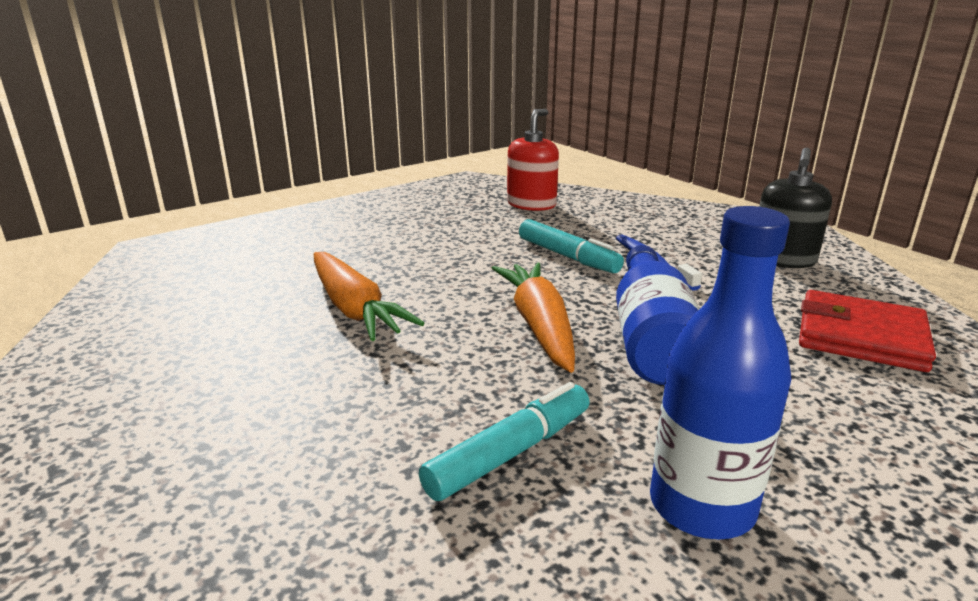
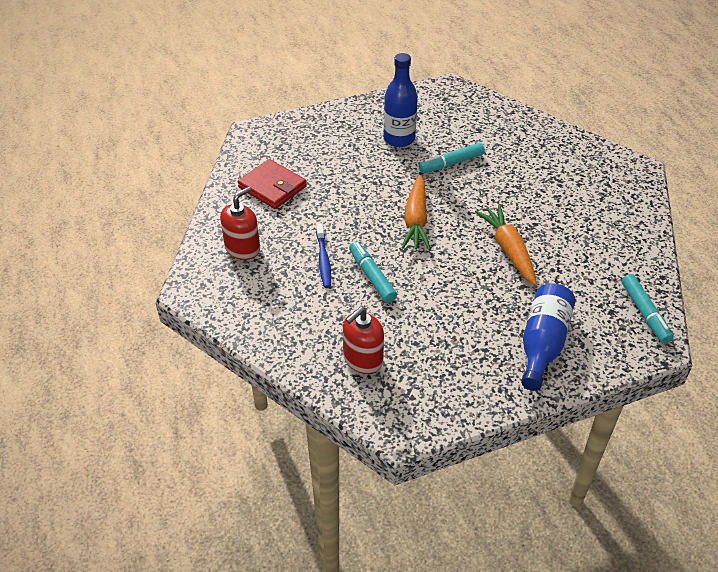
camera: 165 degrees left, 20 degrees up
blue bottle [616,245,699,385] -> blue bottle moved to [521,283,575,391]
black soap dispenser [759,148,832,268] -> red soap dispenser [220,187,260,260]
none -> turquoise marker [621,274,673,344]

